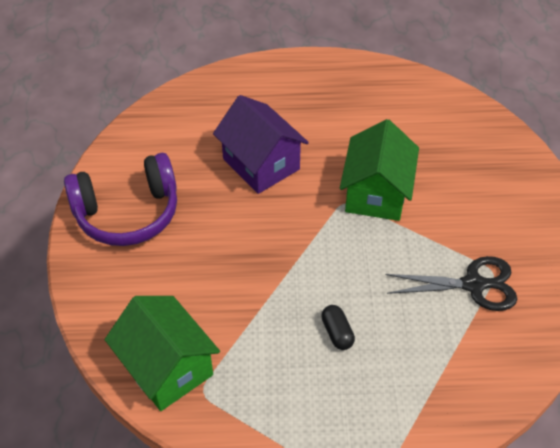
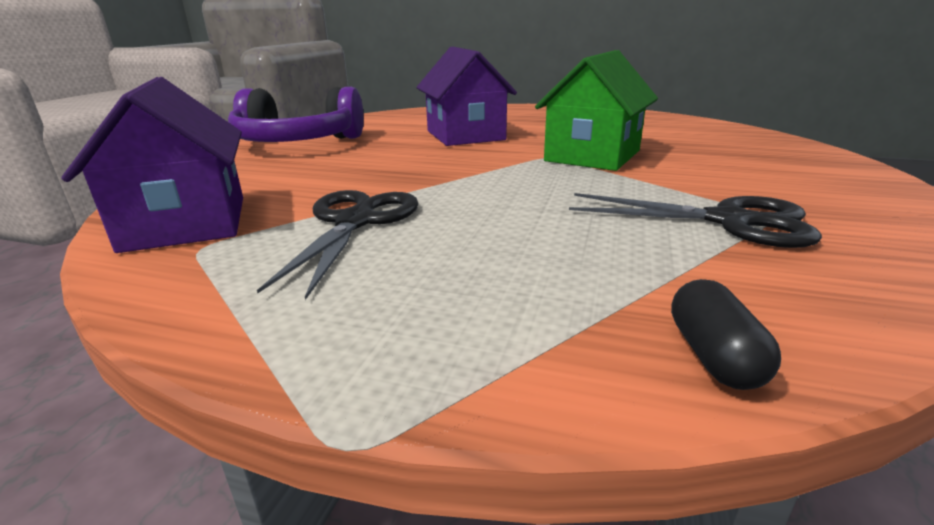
camera: 20 degrees right, 25 degrees down
green house [105,296,220,411] -> purple house [61,77,243,253]
black capsule [321,305,355,350] -> black capsule moved to [671,279,781,390]
none -> black scissors [257,190,419,300]

